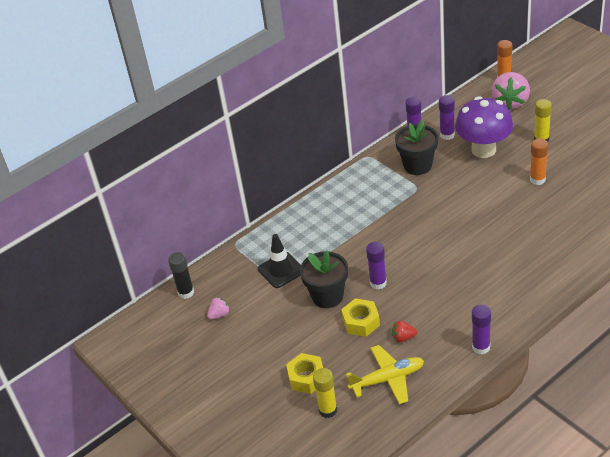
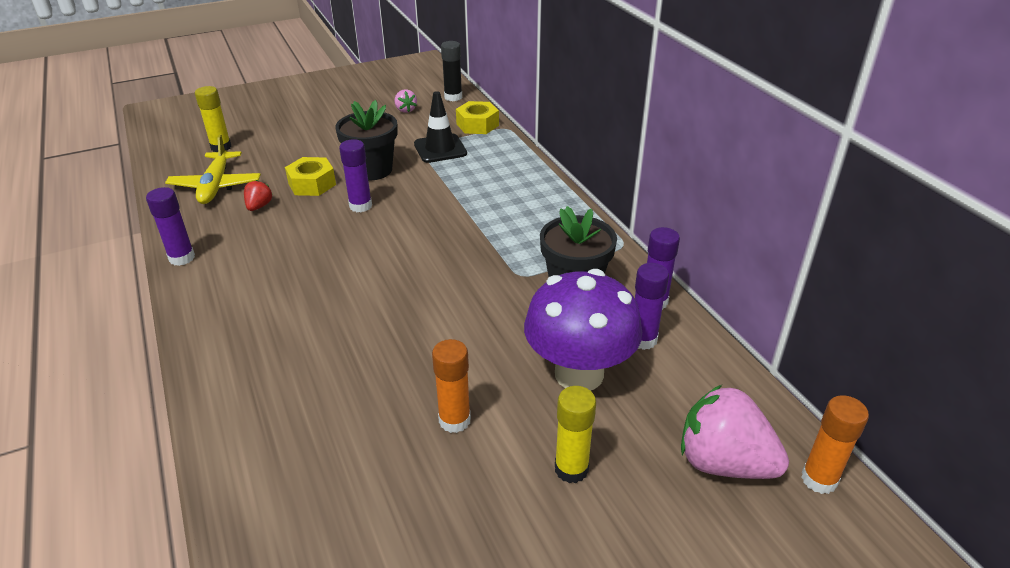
camera: 100 degrees right, 5 degrees down
yellow nut [286,353,323,394] -> yellow nut moved to [456,101,499,134]

